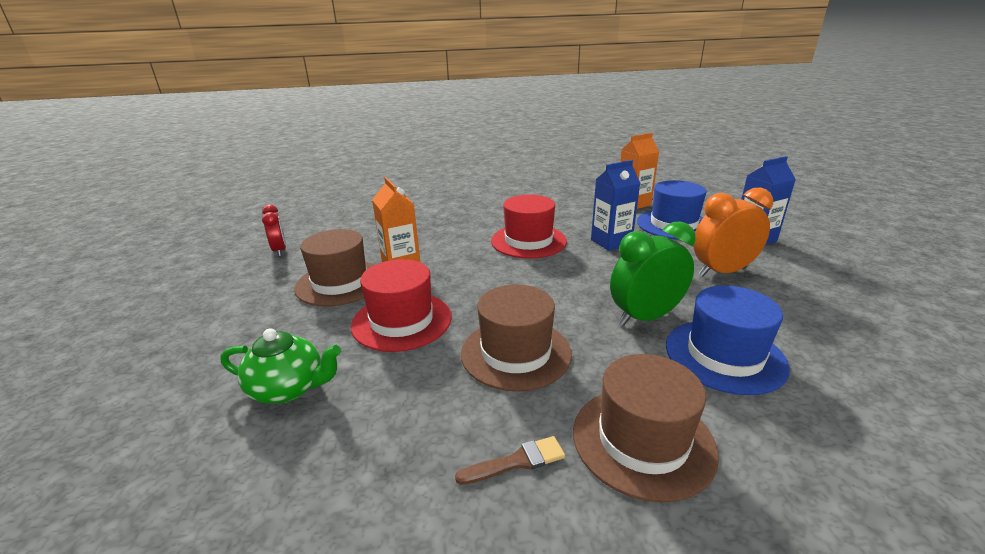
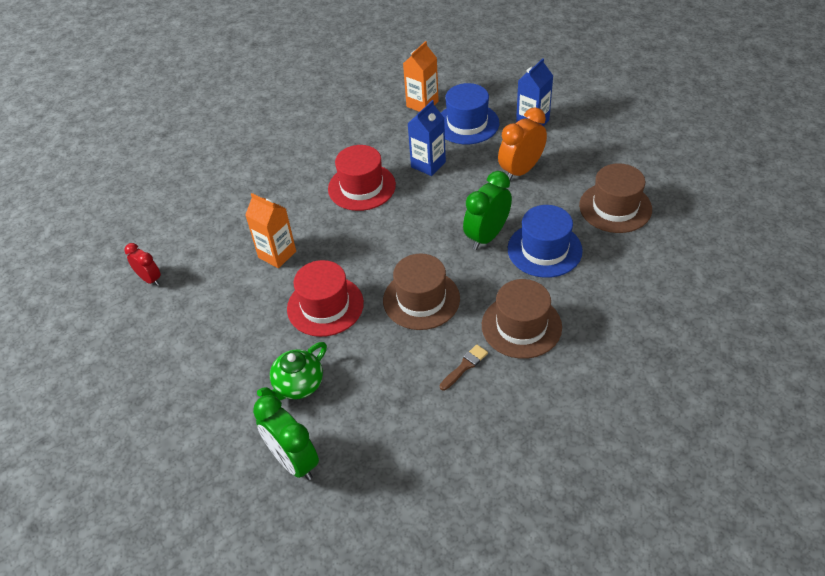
camera: 25 degrees left, 20 degrees up
green teapot [221,328,341,404] -> green teapot turned 150 degrees clockwise [257,342,327,400]
brown hat [294,229,374,307] -> brown hat moved to [579,163,652,233]
none -> green clock [253,395,319,480]

